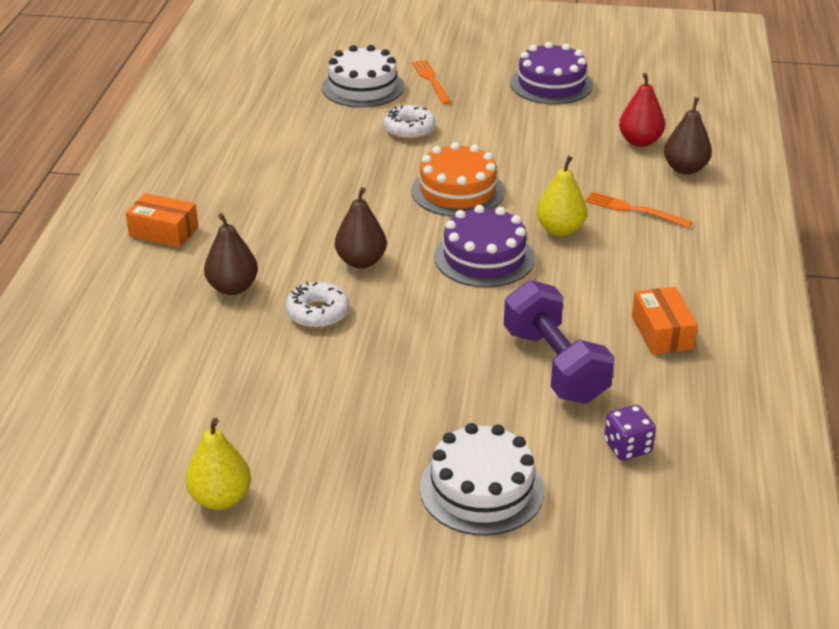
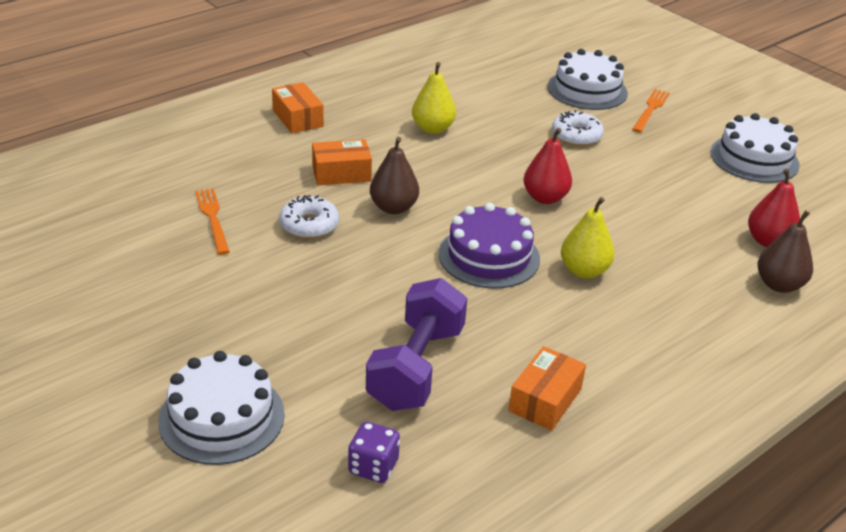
camera: 40 degrees right, 0 degrees up
yellow pear [185,418,251,510] -> yellow pear moved to [412,62,456,134]
brown pear [204,213,258,295] -> none
orange cake [411,142,505,217] -> red pear [523,128,572,204]
purple cake [510,42,593,104] -> white cake [710,113,800,183]
orange fork [585,191,692,228] -> orange fork moved to [195,188,230,255]
none -> orange box [312,139,372,185]

